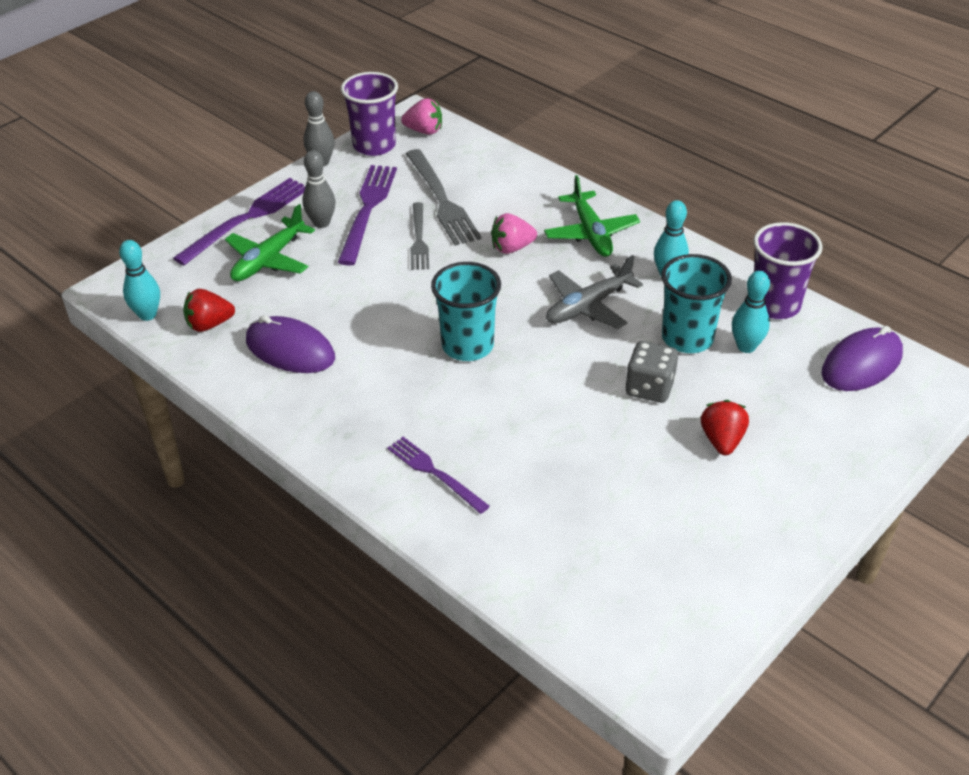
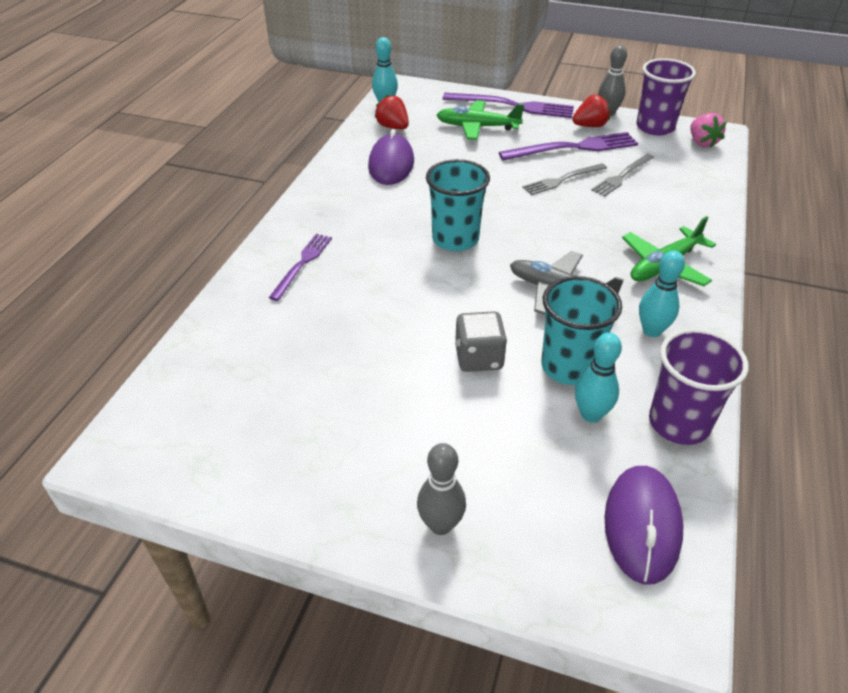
camera: 65 degrees right, 0 degrees up
grey bowling pin [302,150,335,228] -> grey bowling pin moved to [417,443,466,535]
grey fork [406,149,482,246] -> grey fork [591,154,654,196], size x0.63
pink strawberry [491,213,537,254] -> none
red strawberry [701,400,749,455] -> red strawberry moved to [572,95,610,127]
purple mouse [822,326,903,391] -> purple mouse turned 75 degrees clockwise [604,466,683,585]

